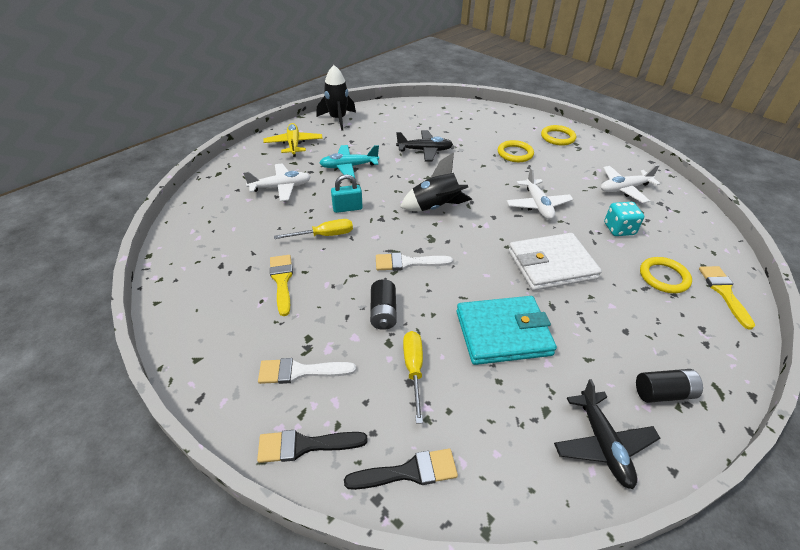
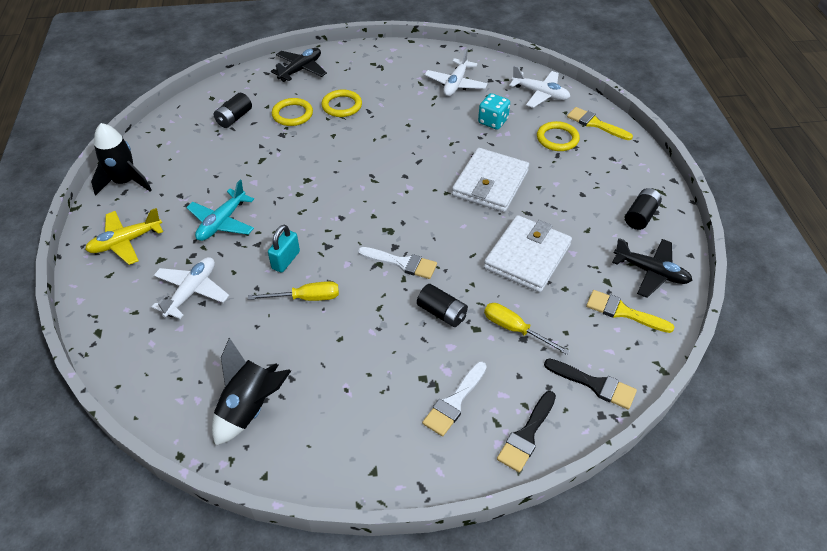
camera: 50 degrees left, 5 degrees up
yellow plane [263,123,323,157] -> yellow plane turned 60 degrees counterclockwise [85,208,163,265]
yellow brush [270,255,293,316] -> yellow brush moved to [586,290,674,333]
yellow screwdriver [274,219,353,239] -> yellow screwdriver turned 60 degrees clockwise [248,281,339,301]
black brush [344,448,458,490] -> black brush turned 90 degrees clockwise [544,358,637,410]
white brush [376,253,453,271] -> white brush turned 105 degrees counterclockwise [358,247,437,279]
black plane [396,130,453,162] -> black plane moved to [271,48,327,82]
black rocket [400,152,472,211] -> black rocket moved to [212,338,291,446]
turquoise wallet [456,296,557,365] -> white wallet [484,215,572,293]
white plane [506,167,573,220] -> white plane moved to [509,66,570,108]
yellow ring [541,125,576,146] -> yellow ring moved to [272,98,313,126]
none -> black battery [214,93,252,128]

